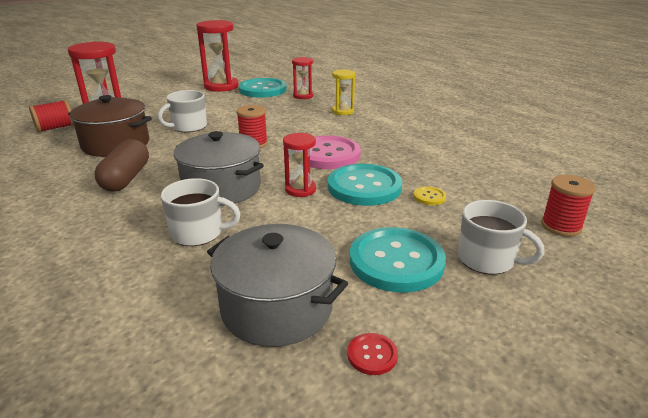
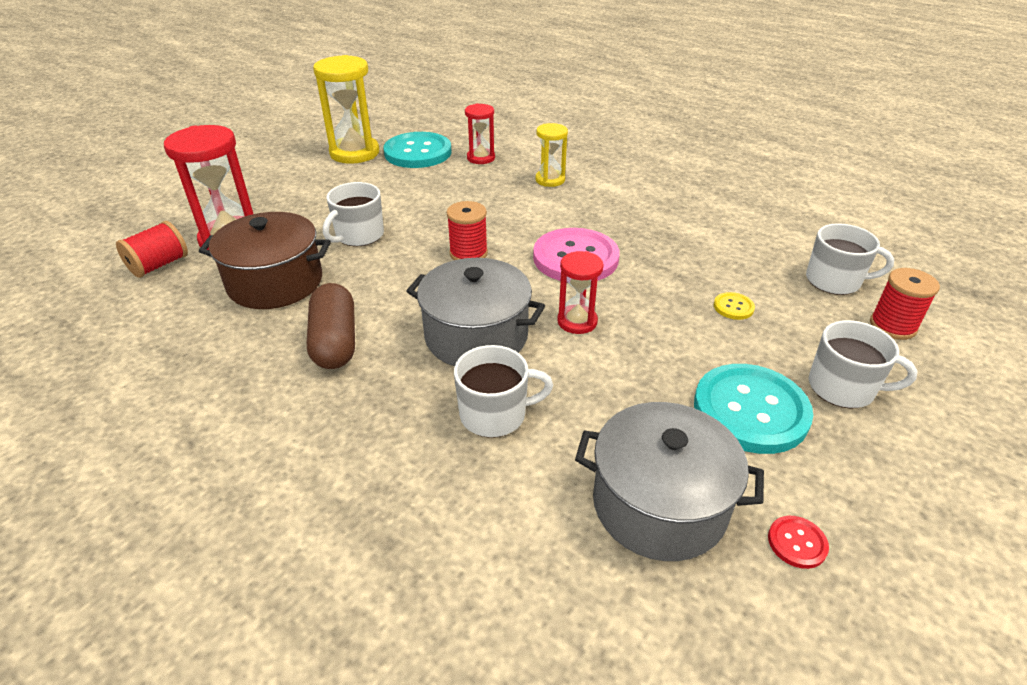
camera: 15 degrees left, 10 degrees up
red hourglass [196,20,239,92] -> yellow hourglass [313,55,379,164]
turquoise button [328,164,402,206] -> none
none -> white mug [806,223,894,295]

